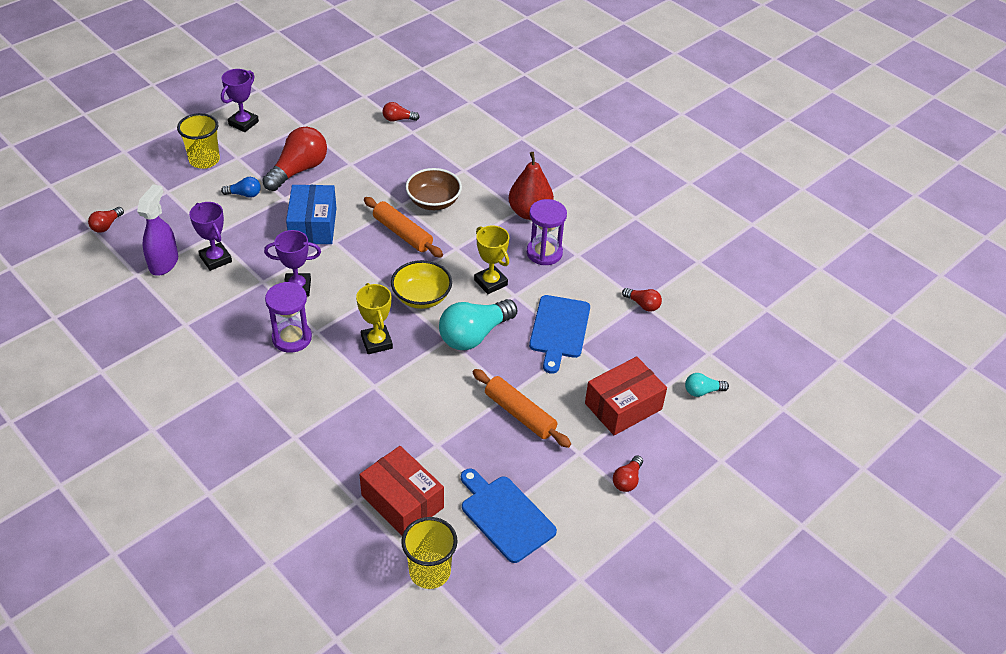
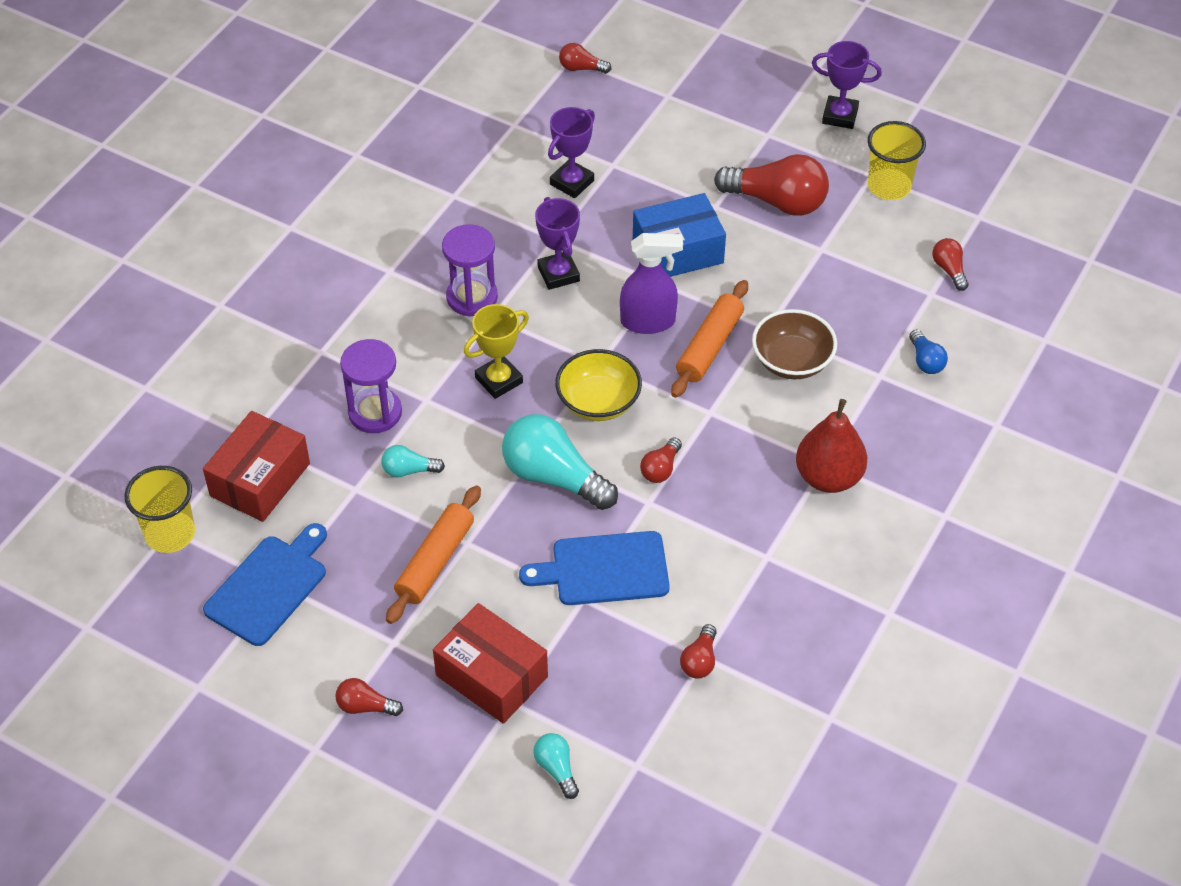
camera: 75 degrees right, 5 degrees up
purple spray bottle [137,184,178,276] -> purple spray bottle moved to [620,233,683,334]
yellow cup [177,113,220,169] -> yellow cup moved to [867,121,926,200]
blue light bulb [221,177,261,198] -> blue light bulb moved to [909,330,948,374]
yellow trophy [474,225,509,294] -> red light bulb [640,437,682,483]
purple hourglass [527,199,567,265] -> purple hourglass moved to [340,339,402,433]
none -> turquoise light bulb [381,445,445,478]

